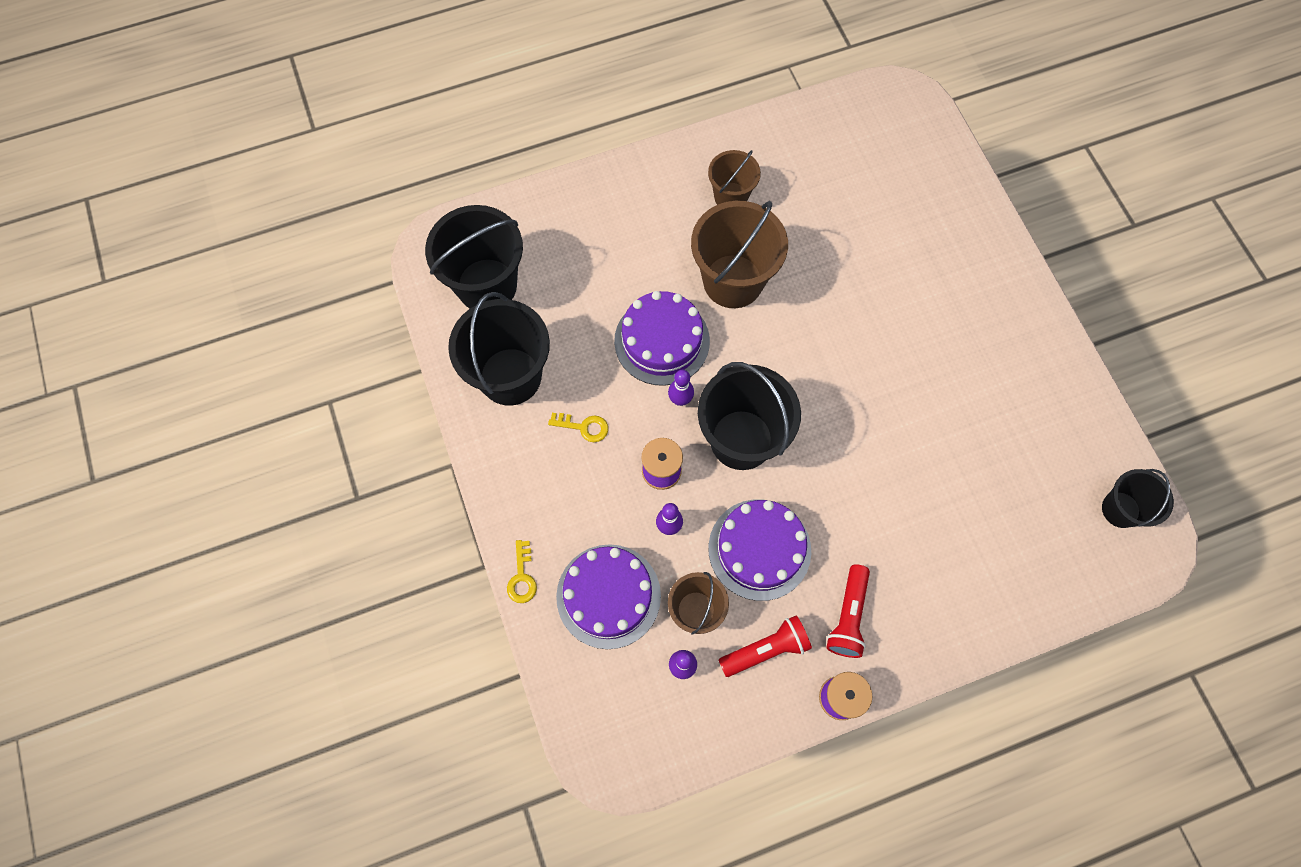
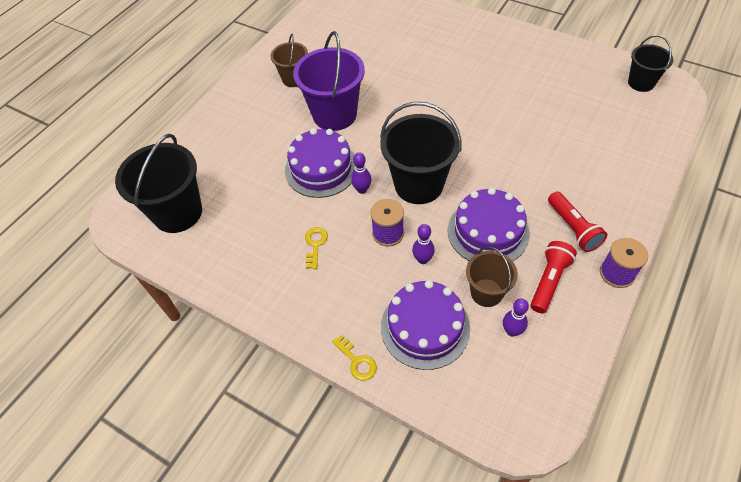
camera: 35 degrees left, 15 degrees down
black bucket [448,292,550,406] -> none
yellow key [548,413,608,442] -> yellow key turned 60 degrees counterclockwise [305,227,328,269]
brown bucket [691,201,788,308] -> purple bucket [293,31,365,131]

